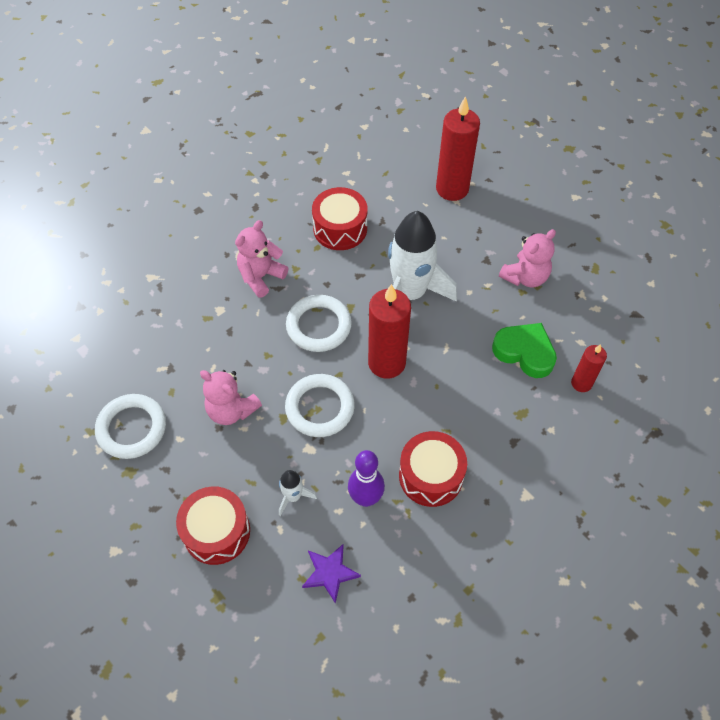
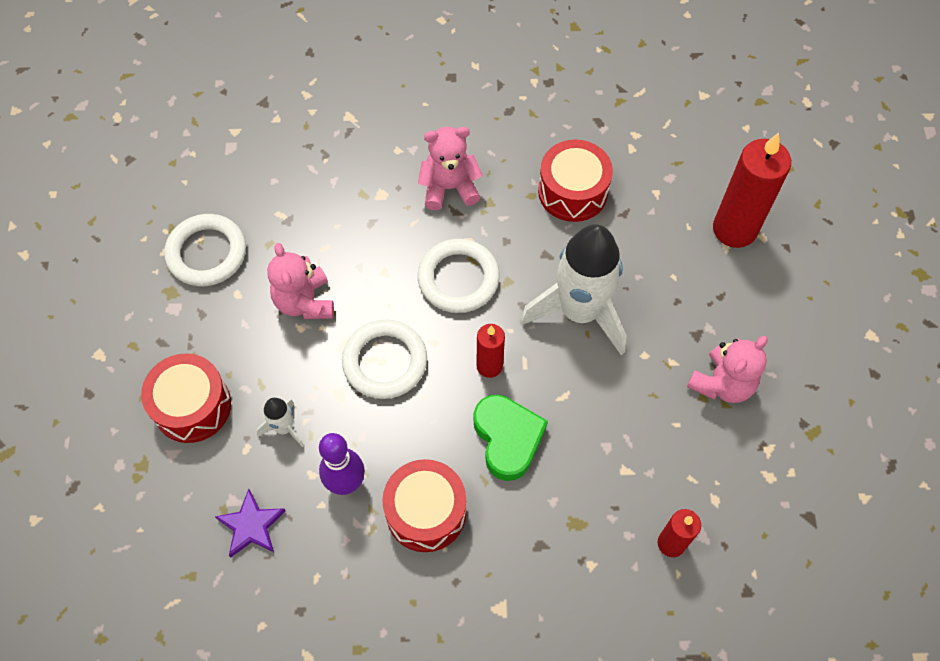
camera: 40 degrees right, 5 degrees up
red candle [368,284,411,379] -> red candle [476,324,505,378], size x0.55
green heart [492,323,557,378] -> green heart moved to [474,395,548,481]
pink teddy bear [499,229,556,287] -> pink teddy bear turned 45 degrees counterclockwise [687,336,768,403]

